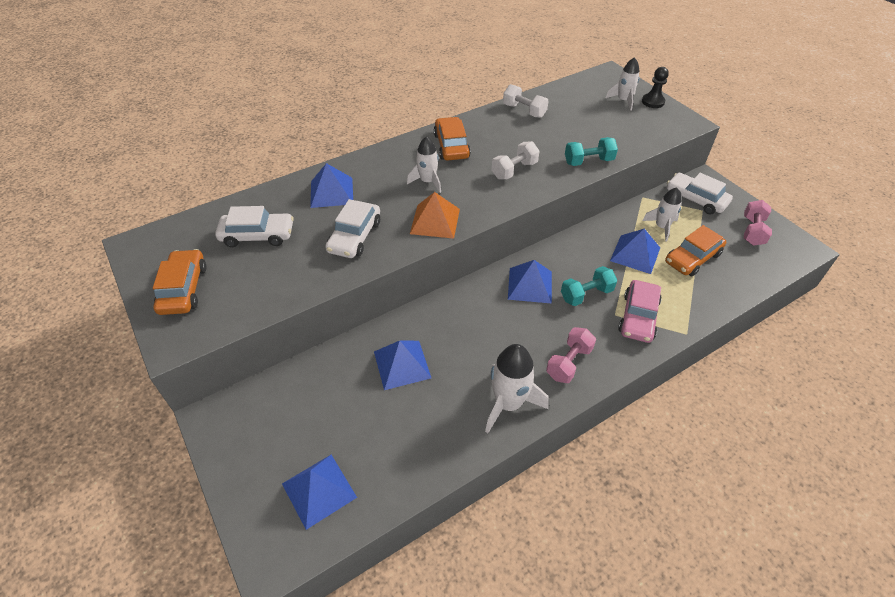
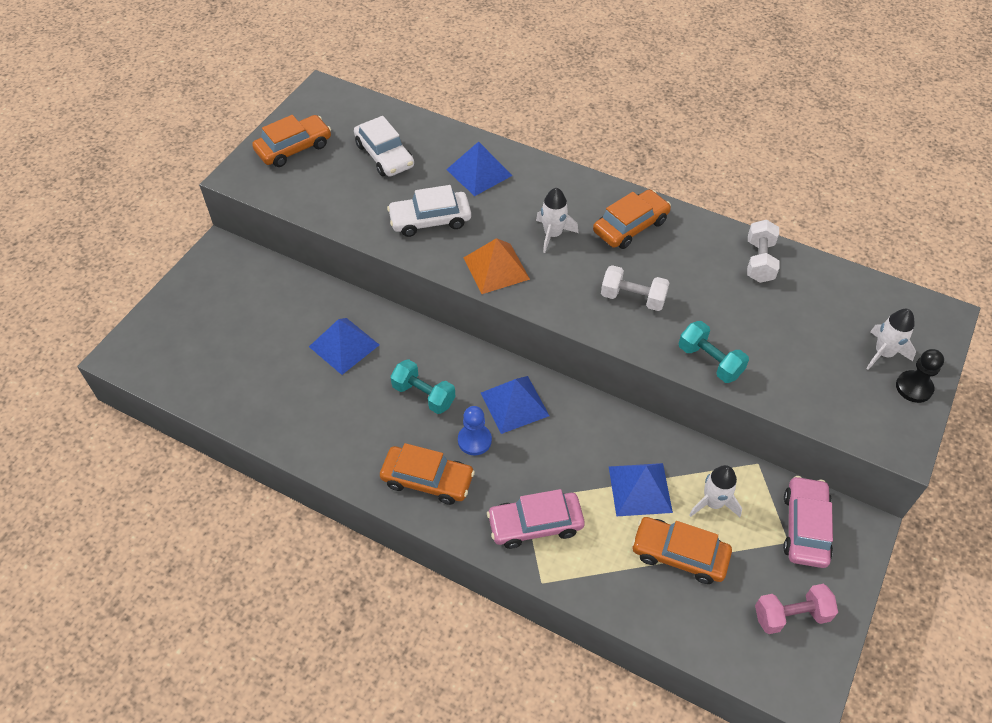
camera: 60 degrees right, 5 degrees up
blue pyramid [282,455,357,530] -> none
white rocket [485,344,548,433] -> none
pink dumbbell [546,327,596,383] -> orange car [380,443,475,505]
turquoise dumbbell [561,266,617,306] -> turquoise dumbbell moved to [390,359,456,414]
white car [667,173,733,215] -> pink car [783,476,833,568]
none -> blue pawn [458,406,492,455]

